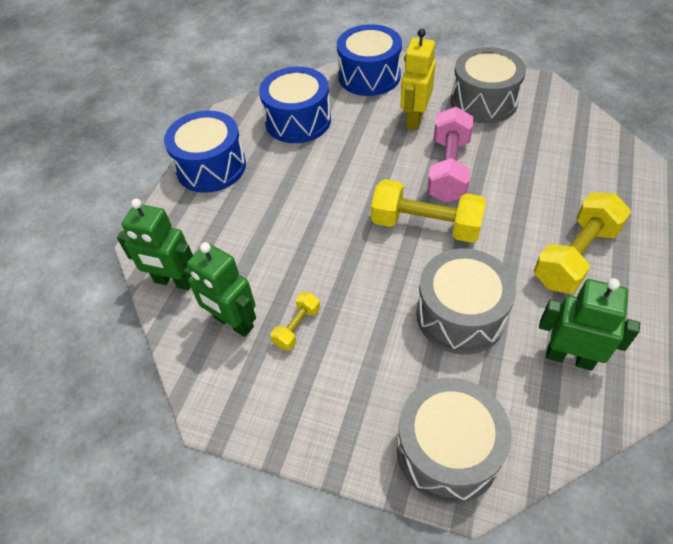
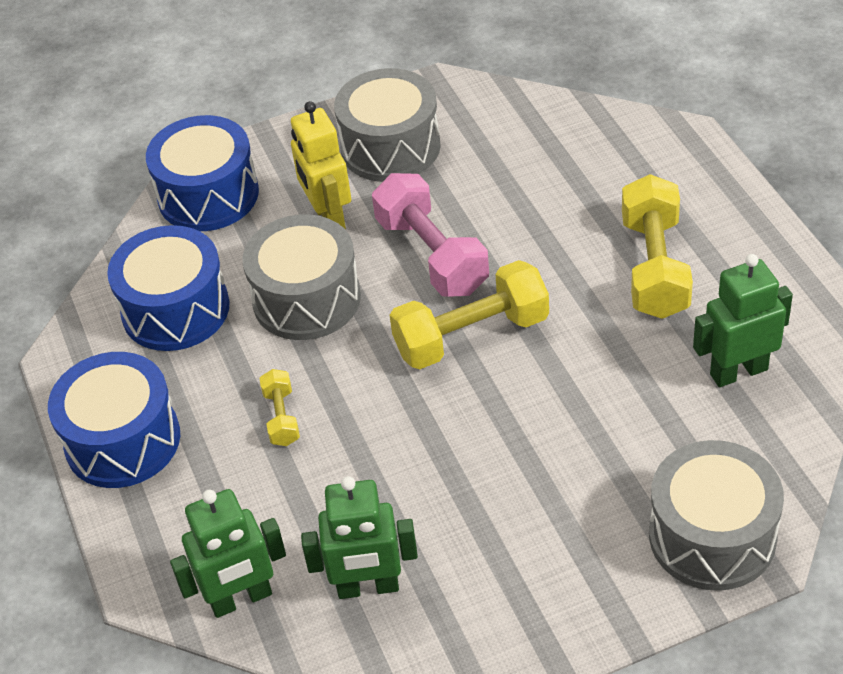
camera: 40 degrees left, 5 degrees down
yellow dumbbell [270,292,320,351] -> yellow dumbbell moved to [259,369,300,446]
grey drum [416,248,516,355] -> grey drum moved to [242,214,361,340]

